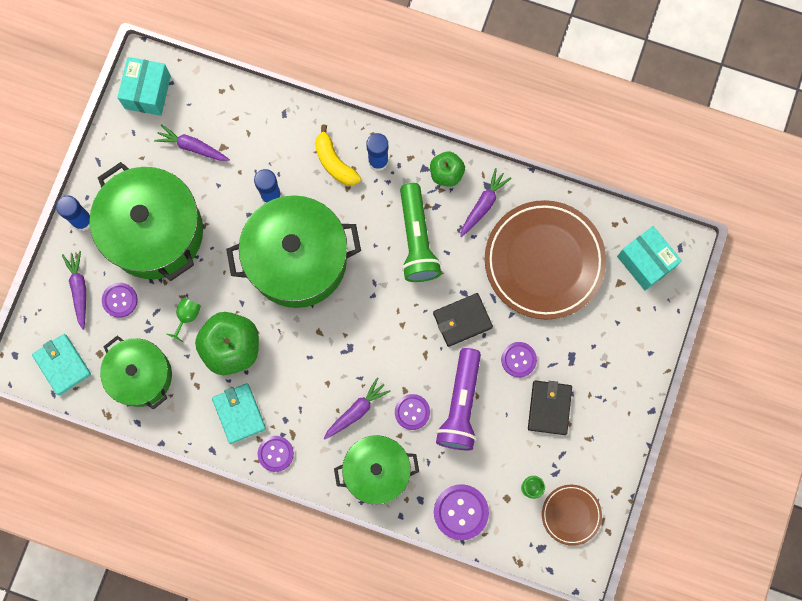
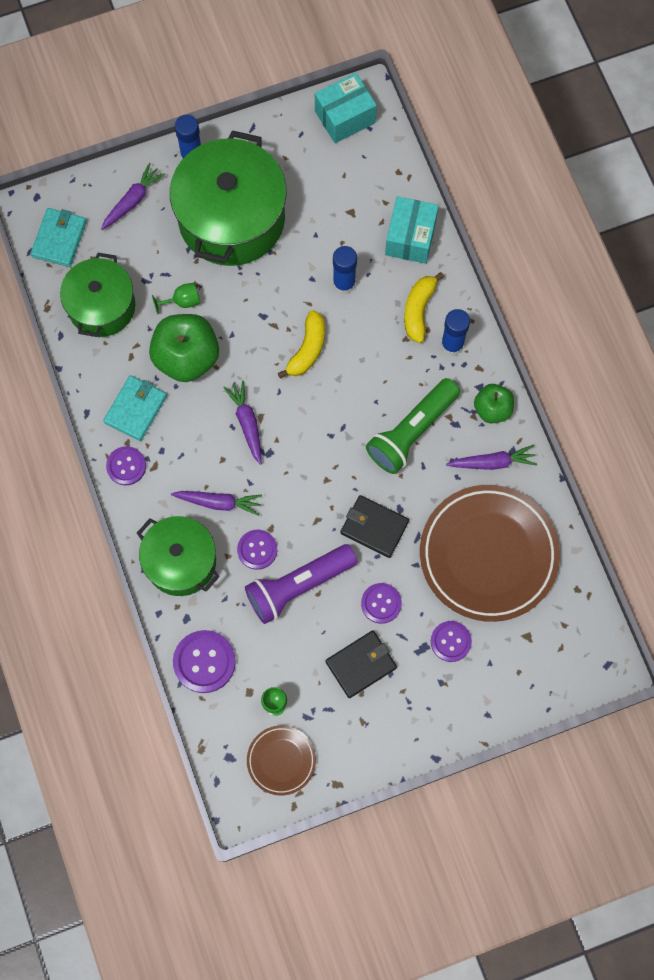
camera: 50 degrees right, 5 degrees down
purple button [102,283,137,318] -> purple button moved to [431,621,472,662]
purple carrot [154,124,230,161] -> purple carrot moved to [223,380,262,465]
green pot [226,195,361,308] -> yellow banana [278,310,325,379]
turquoise box [617,226,682,291] -> turquoise box moved to [385,196,439,264]

